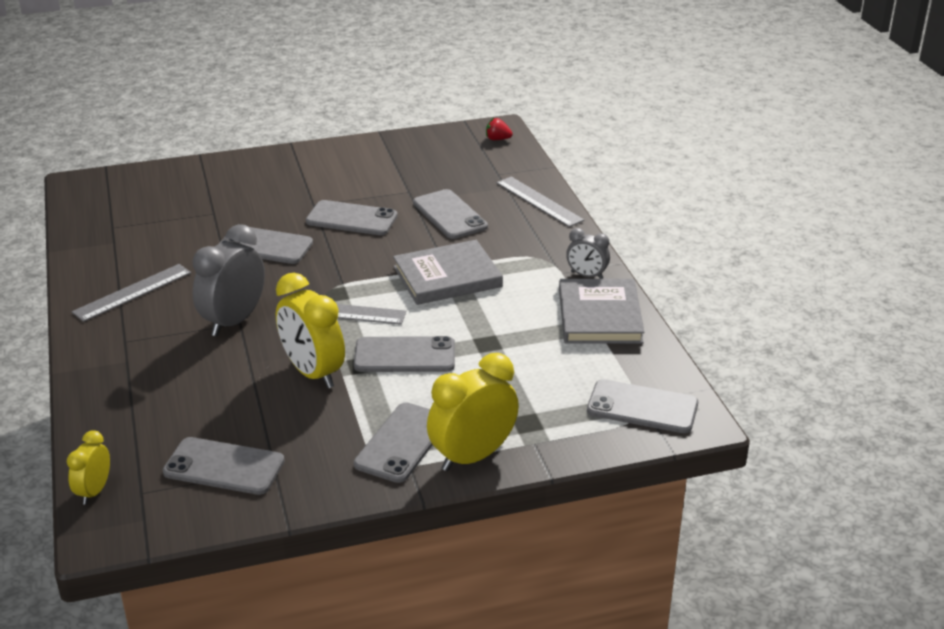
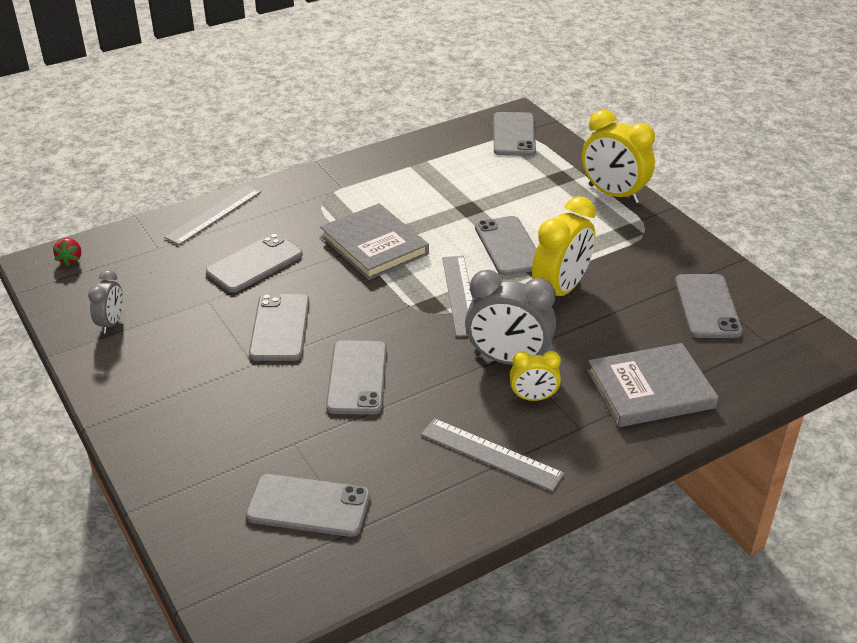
camera: 105 degrees left, 5 degrees up
yellow clock [67,430,110,505] -> yellow clock moved to [510,351,561,401]
grey phone [354,402,433,483] -> grey phone moved to [246,474,370,537]
grey book [559,279,645,344] -> grey book moved to [587,343,719,427]
grey clock [566,228,610,279] -> grey clock moved to [88,270,123,334]

